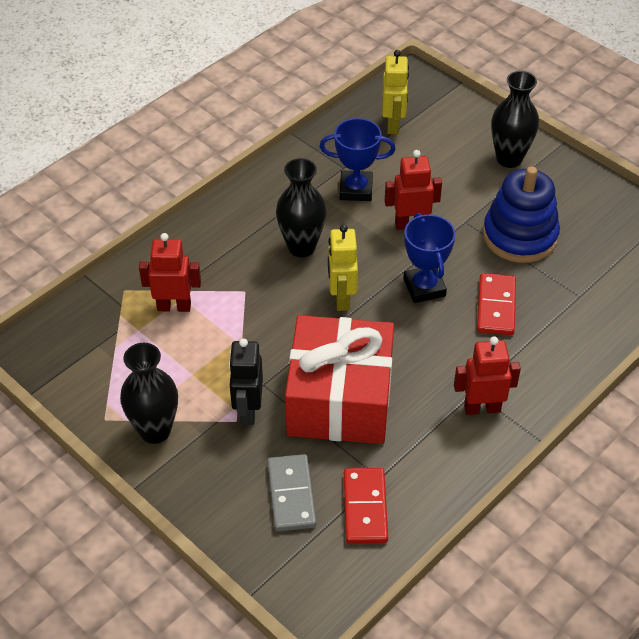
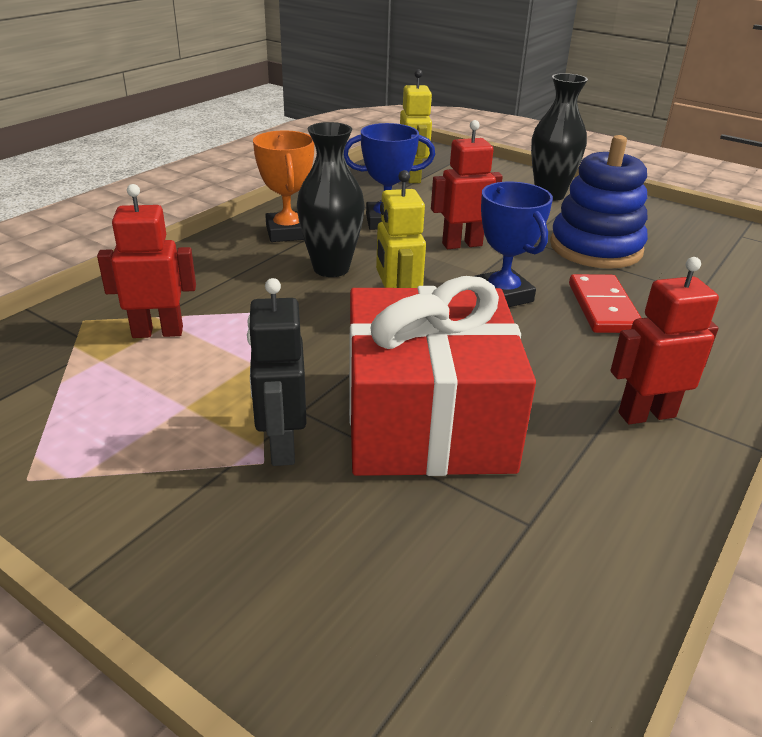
camera: 10 degrees left, 15 degrees down
black vase [120,343,178,444] -> none
grey domino [267,454,316,531] -> none
red domino [344,468,388,544] -> none
none -> orange trophy [253,131,314,242]

